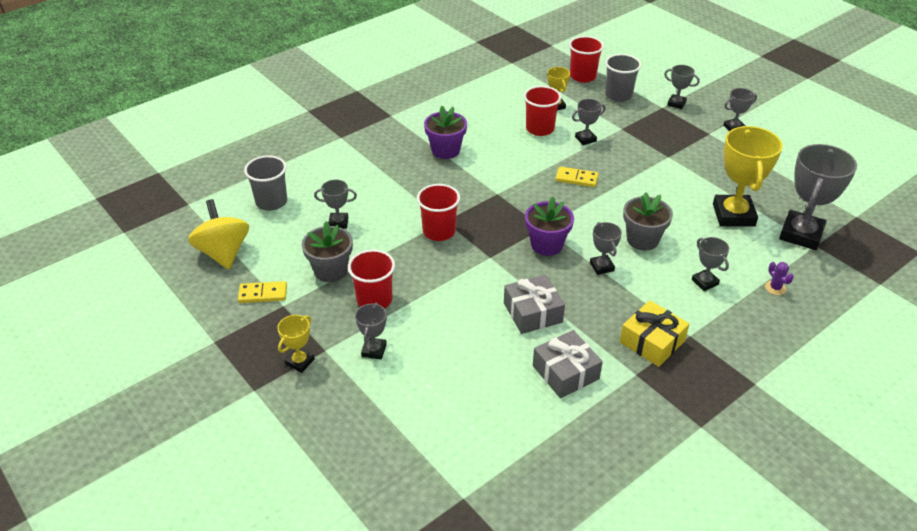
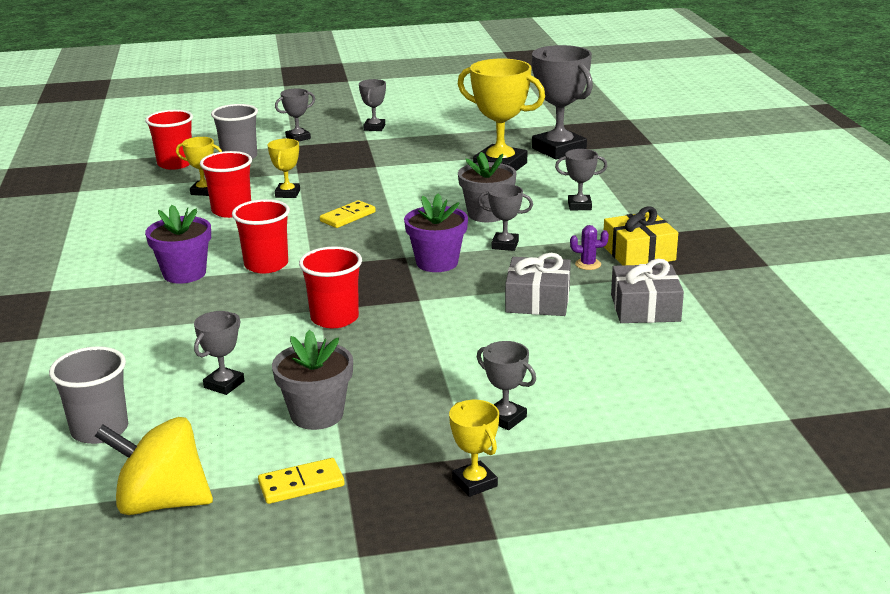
camera: 60 degrees left, 15 degrees down
yellow domino [238,281,287,303] -> yellow domino turned 45 degrees clockwise [258,458,345,504]
red cup [348,249,395,309] -> red cup moved to [232,199,290,274]
grey trophy [572,99,606,145] -> yellow trophy [268,139,300,198]
purple cactus [765,262,794,295] -> purple cactus moved to [570,225,609,270]

